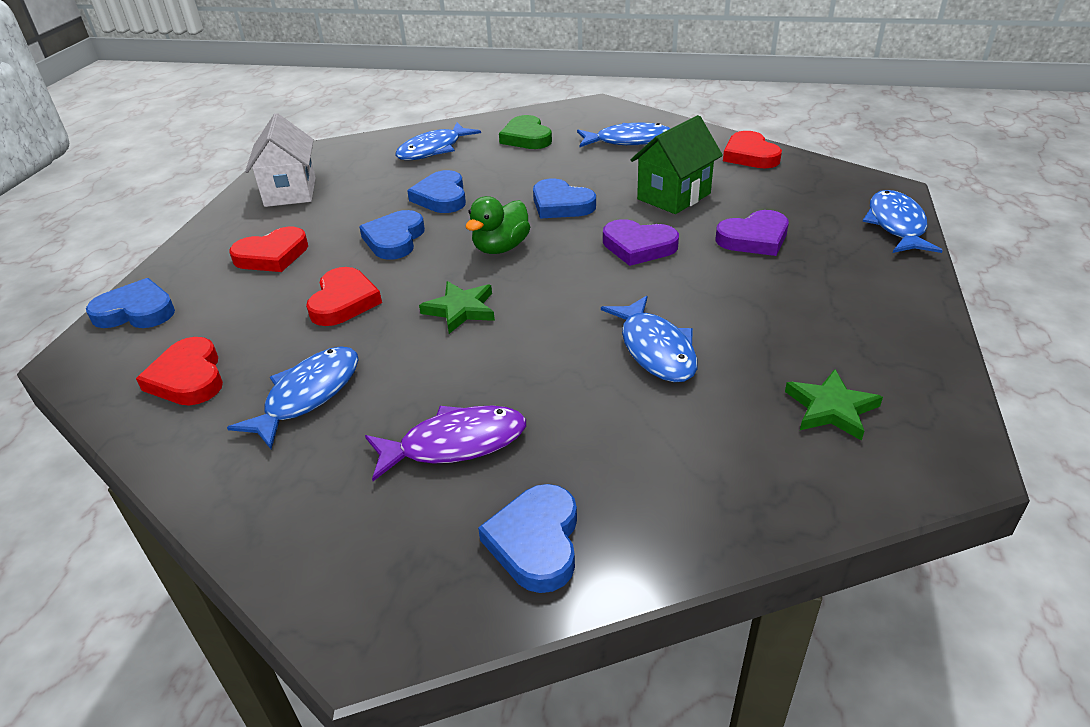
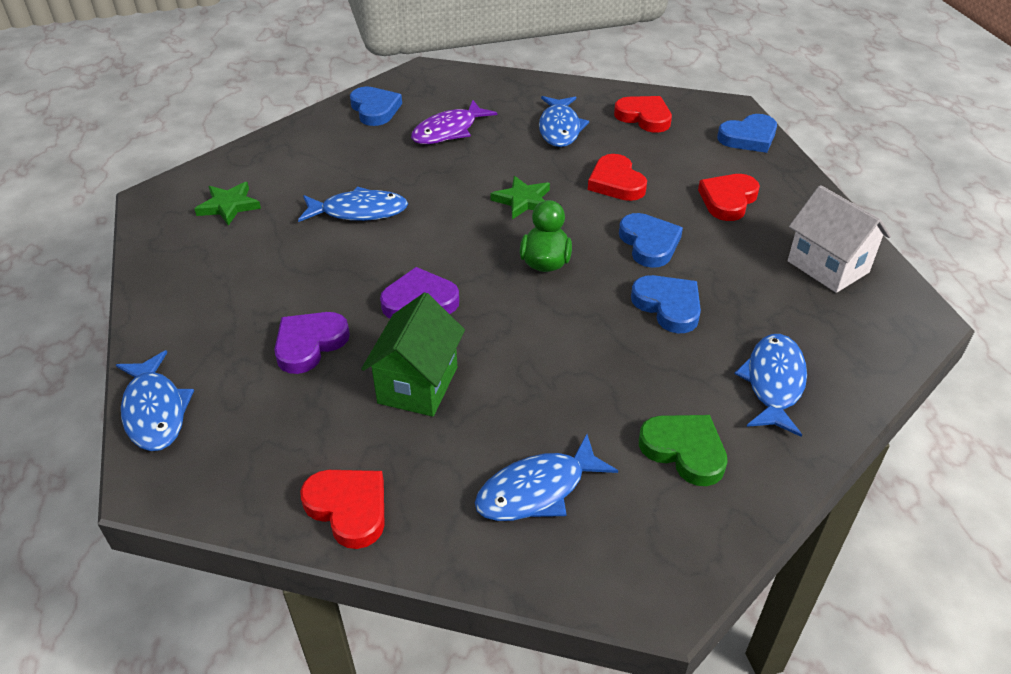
camera: 150 degrees right, 5 degrees up
blue heart [533,178,596,219] -> none
blue fish [601,296,698,382] -> blue fish turned 135 degrees clockwise [298,187,408,222]

